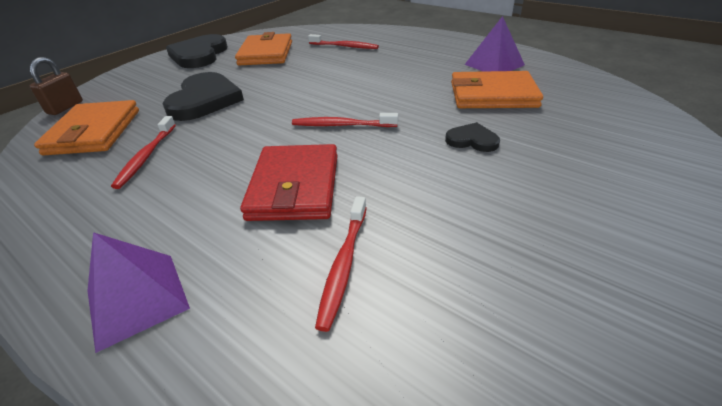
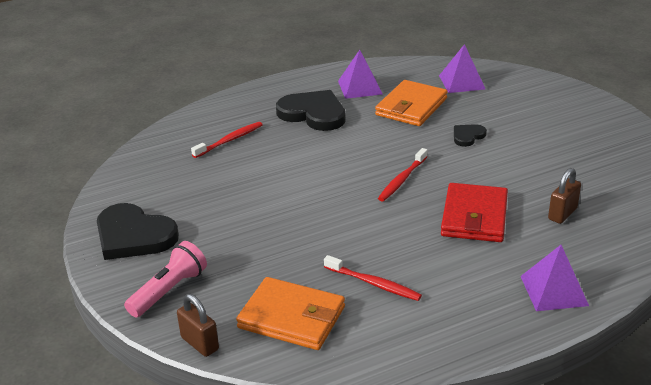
camera: 65 degrees left, 5 degrees down
black heart [163,72,244,121] -> black heart moved to [276,90,346,131]
orange wallet [235,32,292,65] -> none
red wallet [240,144,338,221] -> red wallet turned 75 degrees clockwise [441,183,508,242]
red toothbrush [315,196,367,332] -> brown padlock [548,168,581,224]
none -> pink flashlight [124,241,207,317]
none -> purple pyramid [439,44,485,93]

